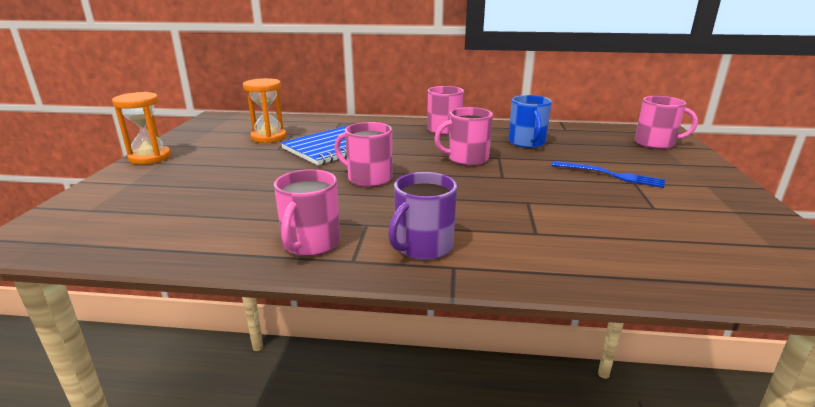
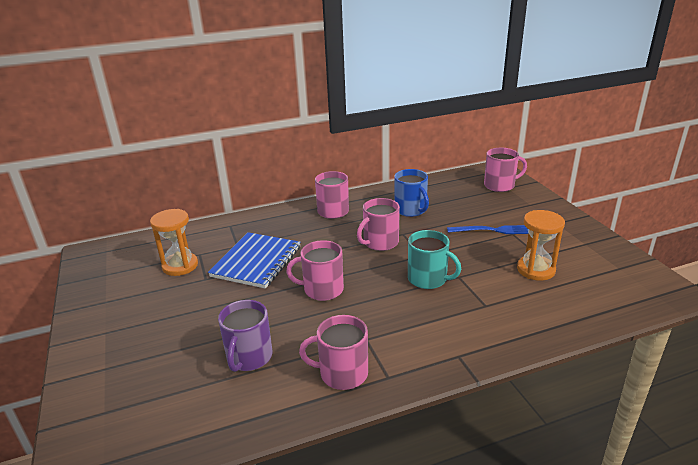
camera: 25 degrees left, 5 degrees up
orange hourglass [112,92,171,165] -> orange hourglass moved to [517,210,565,281]
pink mug [274,169,340,256] -> pink mug turned 105 degrees clockwise [299,315,368,390]
purple mug [388,172,457,260] -> purple mug moved to [218,300,272,372]
none -> turquoise mug [408,230,461,289]

